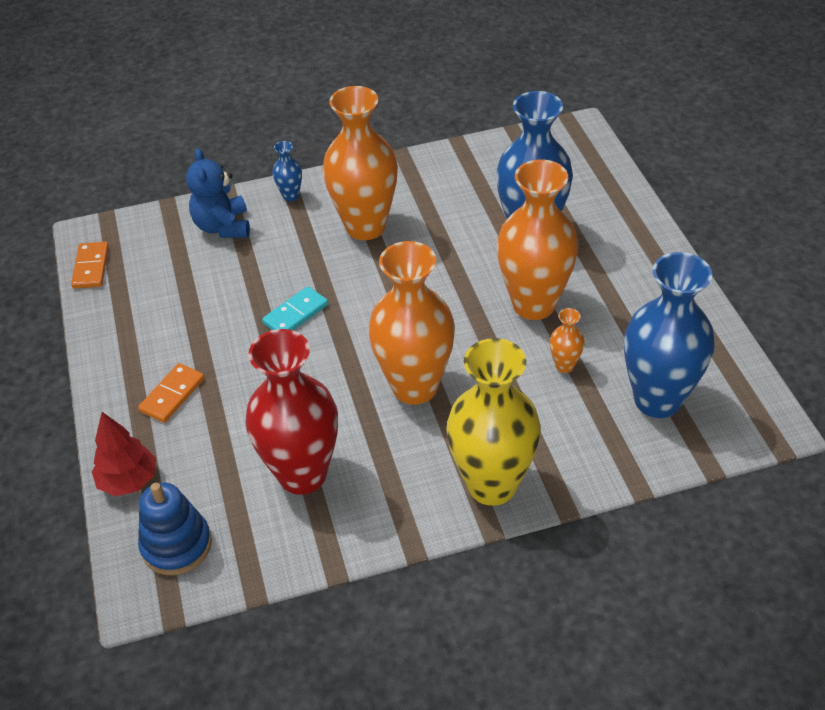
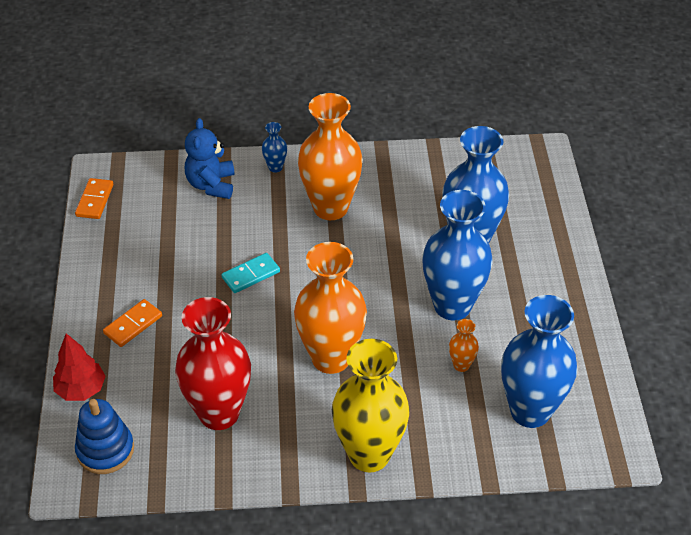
camera: 10 degrees right, 0 degrees up
orange vase [497,160,578,320] -> blue vase [422,190,492,321]

